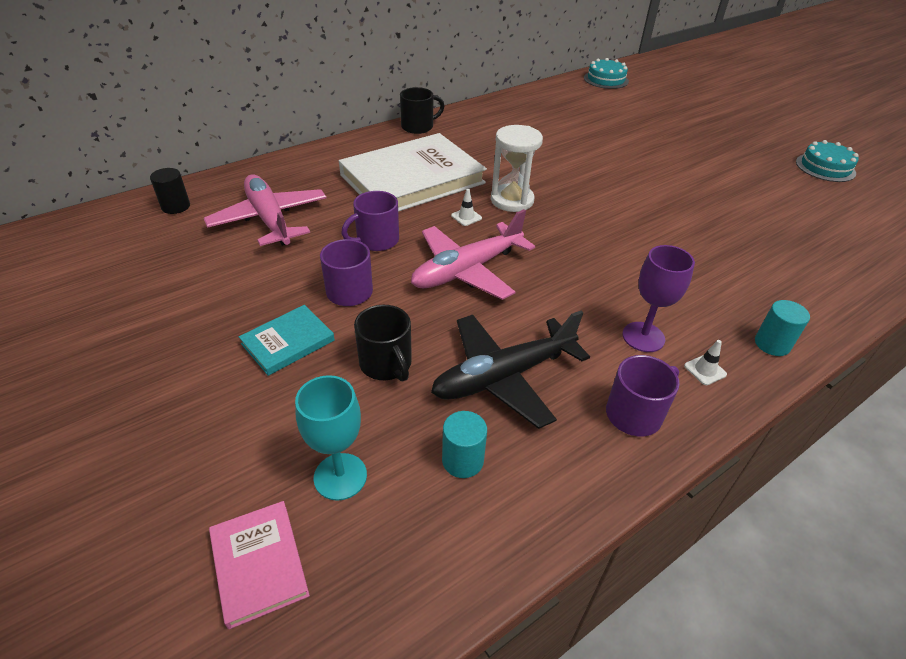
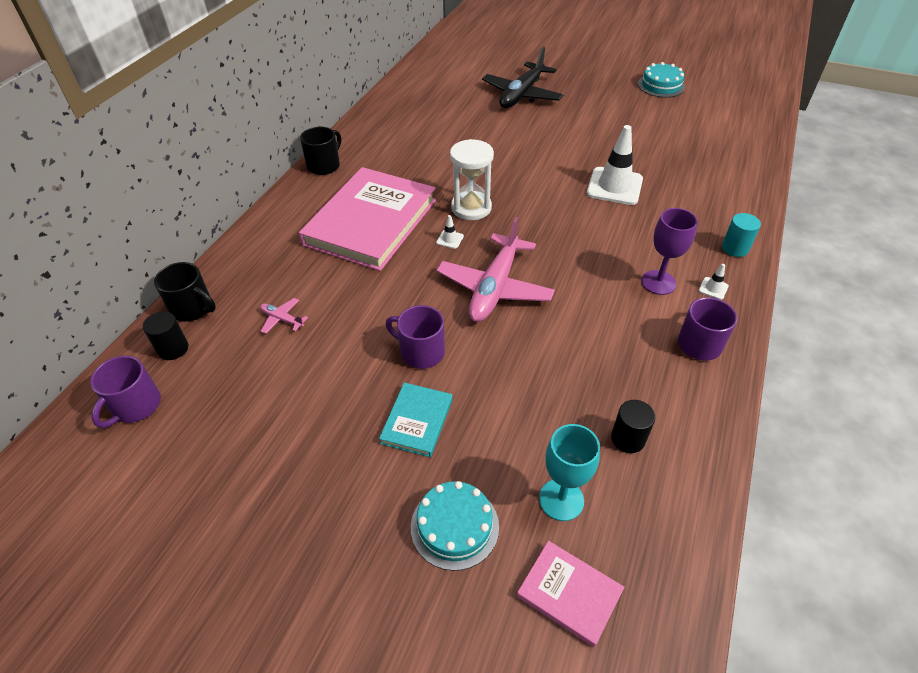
camera: 30 degrees left, 5 degrees up
pink plane [204,175,327,246] -> pink plane [260,298,308,334], size x0.42
white book [339,133,487,212] -> pink book [299,167,436,271]
purple mug [341,191,399,251] -> purple mug moved to [90,356,161,428]
black mug [354,305,412,381] -> black mug moved to [154,262,216,322]
black plane [431,311,590,429] -> black plane moved to [482,47,563,108]
turquoise cylinder [442,411,487,478] -> black cylinder [611,400,655,453]
turquoise cake [584,58,629,89] -> turquoise cake moved to [411,481,499,571]
none -> white traffic cone [587,125,643,205]

